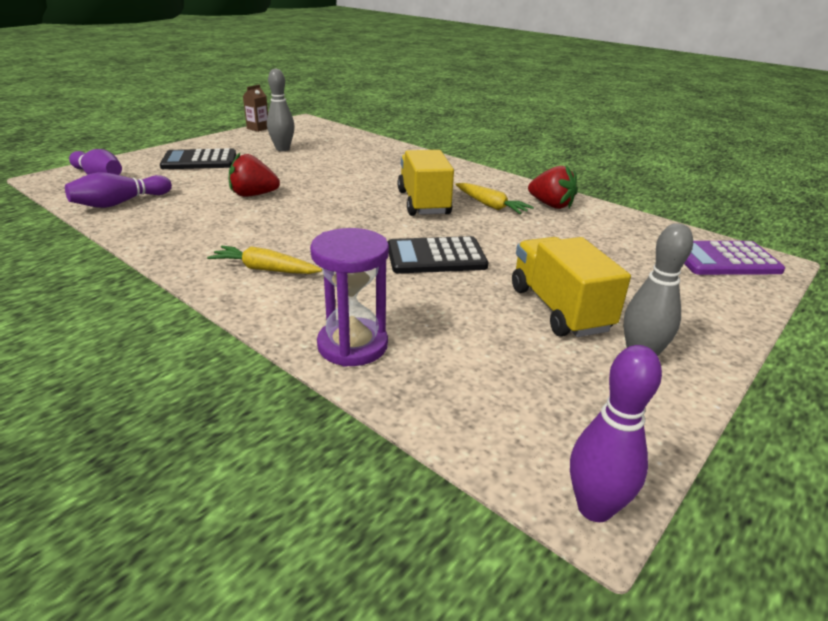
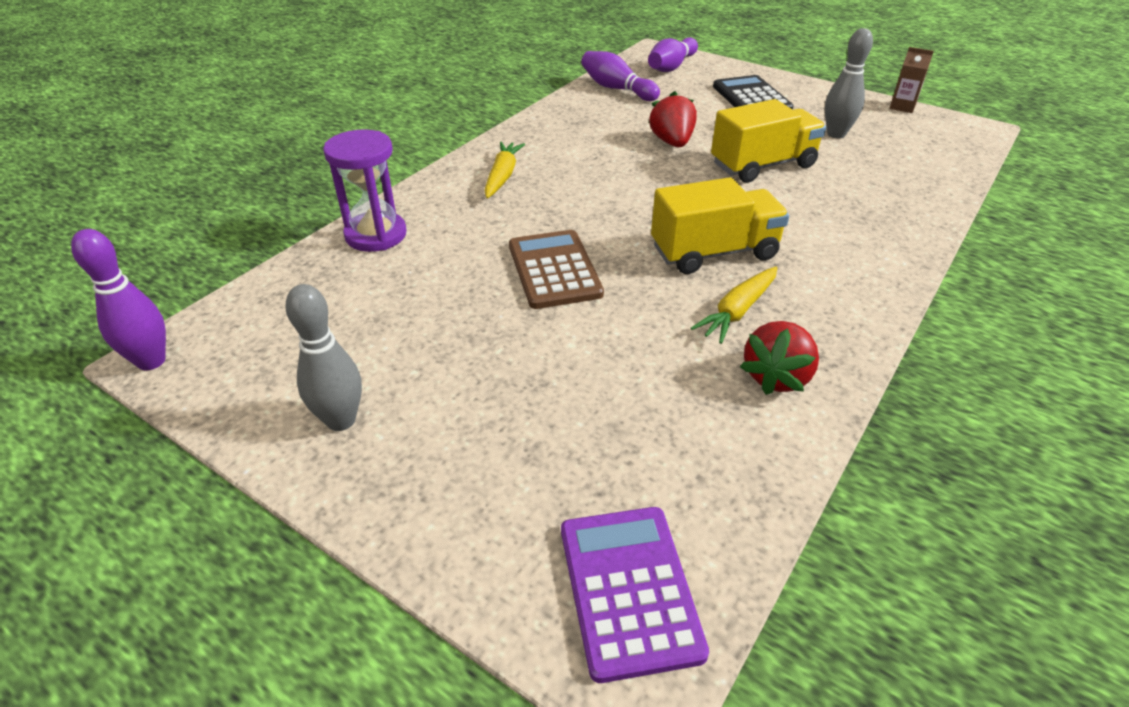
camera: 85 degrees right, 10 degrees up
black calculator [387,236,488,274] -> brown calculator [509,230,604,309]
yellow truck [512,237,631,337] -> yellow truck moved to [711,99,826,183]

